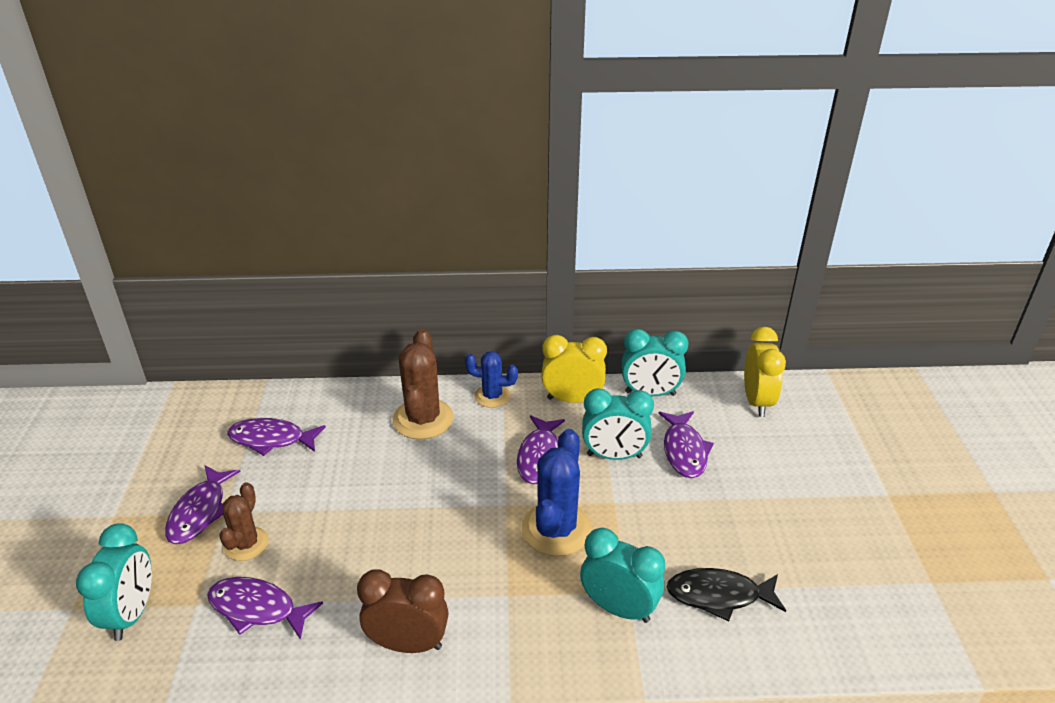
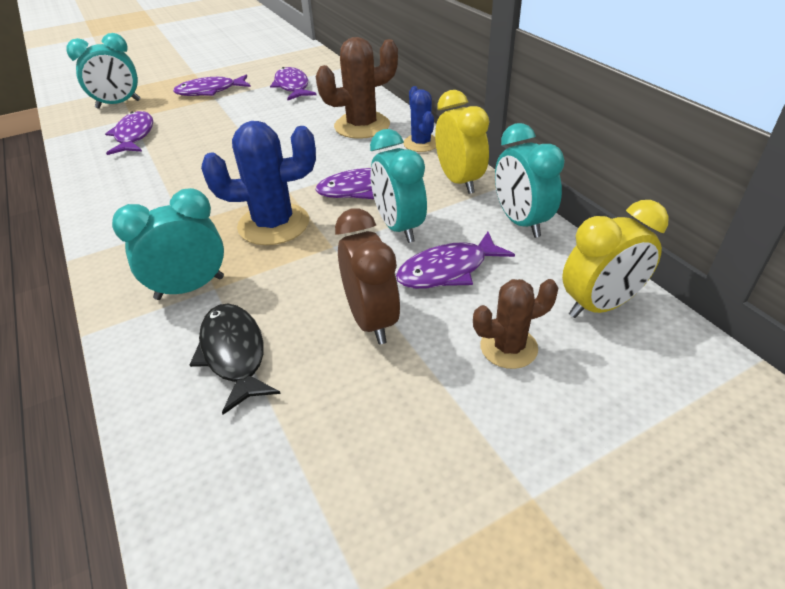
camera: 65 degrees right, 5 degrees up
brown cactus [219,482,269,561] -> brown cactus moved to [473,279,558,369]
brown clock [357,569,448,653] -> brown clock moved to [335,208,400,344]
turquoise clock [580,528,665,623] -> turquoise clock turned 120 degrees counterclockwise [112,188,224,300]

